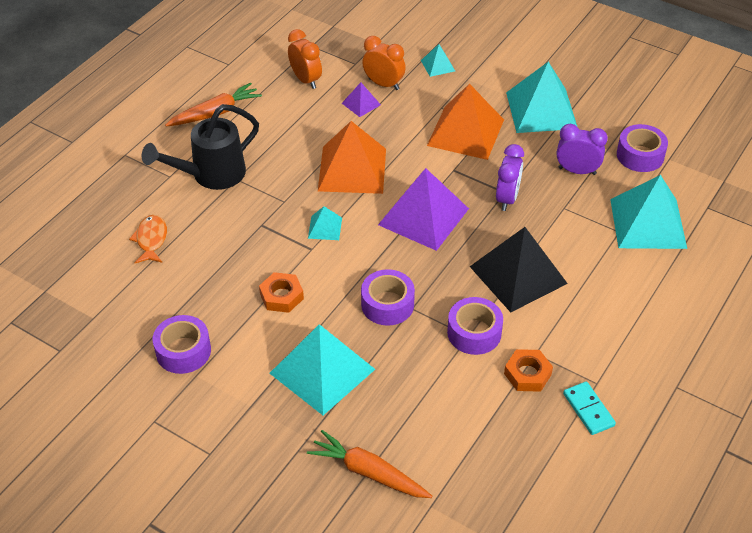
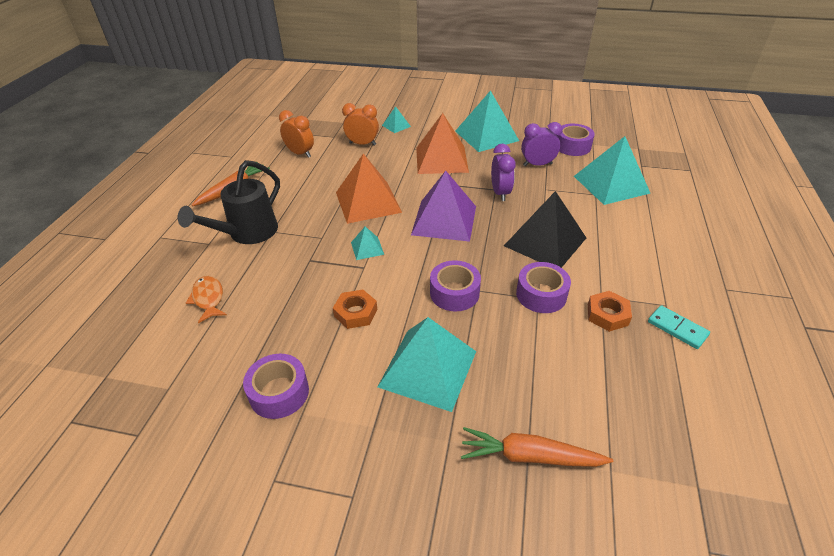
camera: 20 degrees left, 5 degrees down
purple pyramid [342,82,381,117] -> none

